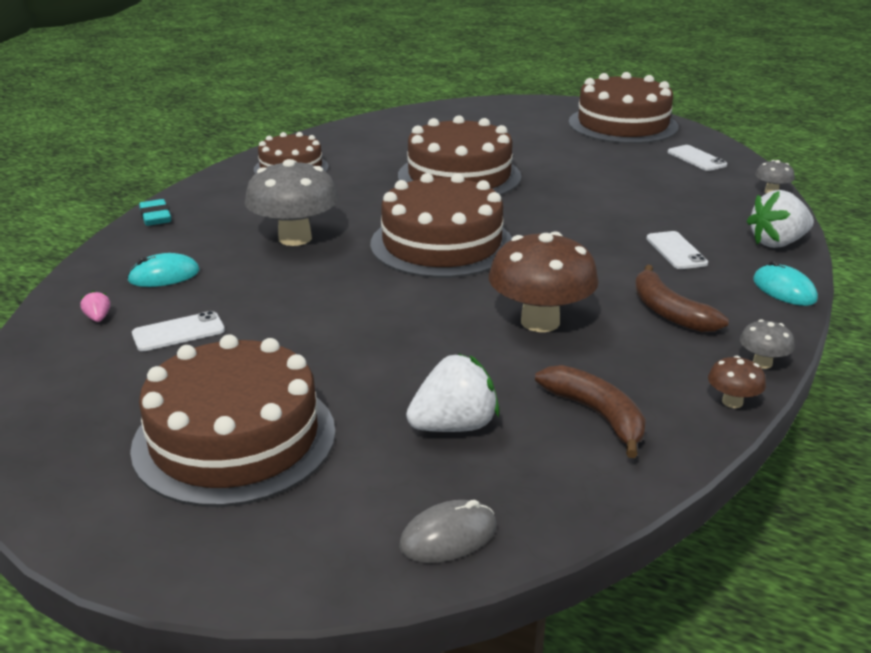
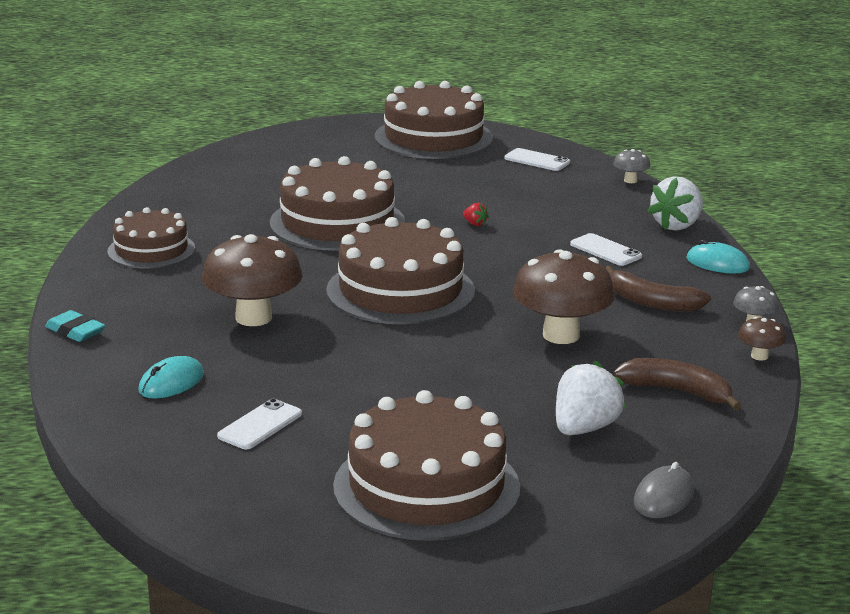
camera: 30 degrees left, 5 degrees down
pink strawberry [81,290,110,322] -> none
grey mushroom [245,159,338,246] -> brown mushroom [202,234,303,326]
none -> red strawberry [463,203,489,226]

